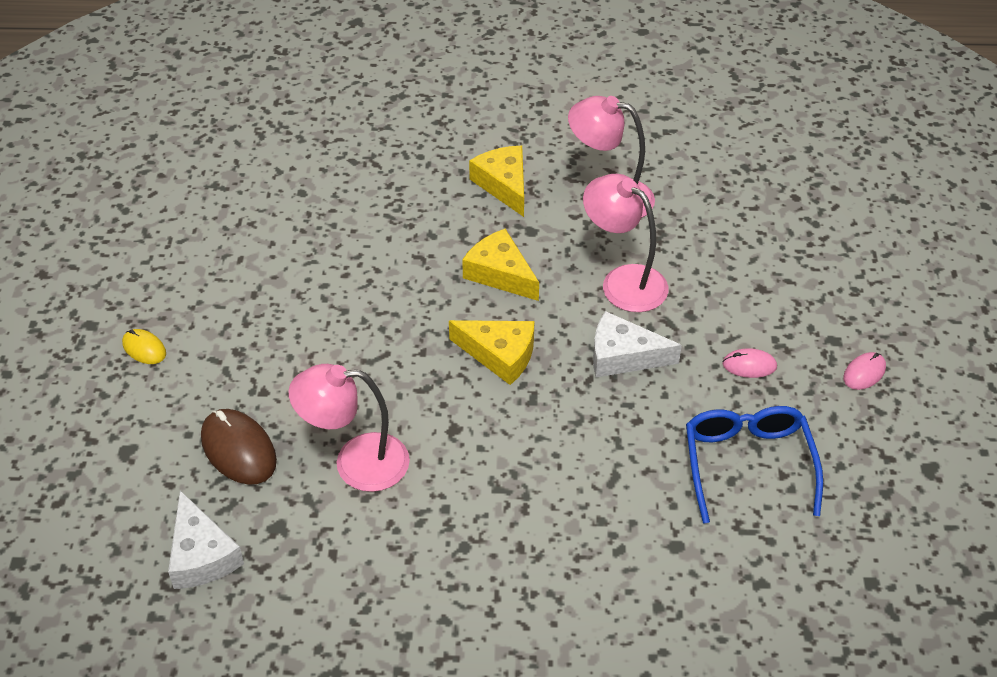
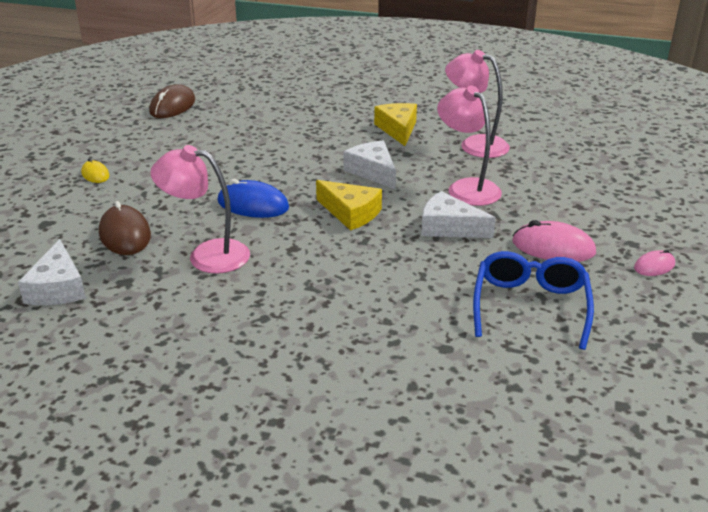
camera: 15 degrees right, 15 degrees down
yellow cheese [462,229,539,301] -> white cheese [344,141,396,189]
pink mouse [722,348,777,378] -> pink mouse [512,220,596,262], size x1.78
none -> brown mouse [149,84,195,118]
none -> blue mouse [218,179,289,218]

